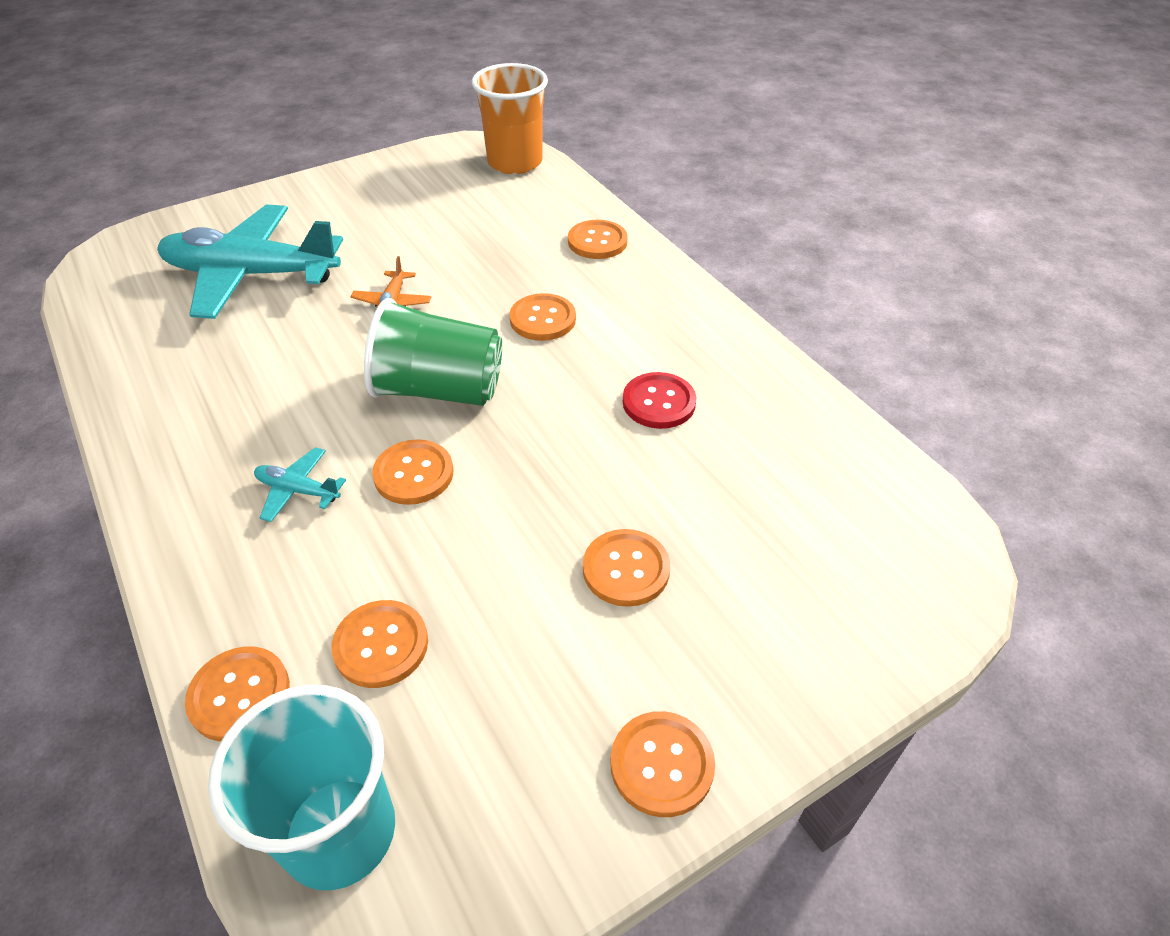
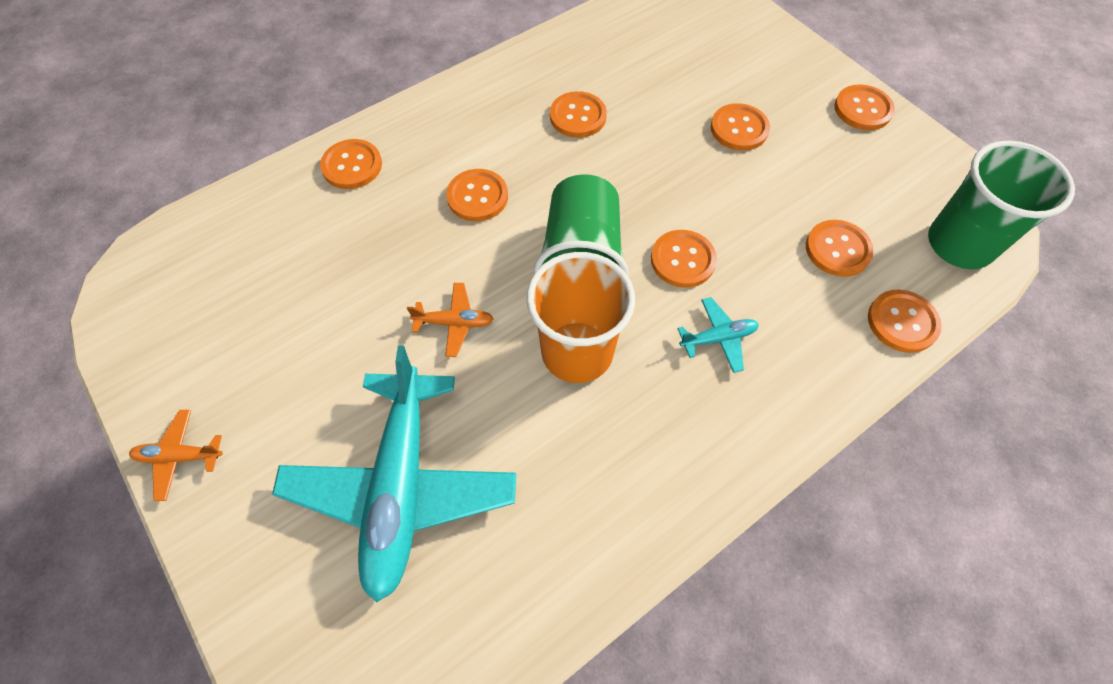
camera: 95 degrees left, 15 degrees up
turquoise cup [208,685,395,890] -> green cup [928,141,1075,269]
turquoise plane [254,447,346,522] -> turquoise plane turned 120 degrees counterclockwise [677,297,759,373]
orange cup [472,63,548,174] -> orange cup moved to [526,252,635,383]
red button [623,372,696,429] -> orange button [550,91,607,138]
none -> orange plane [129,410,222,501]

